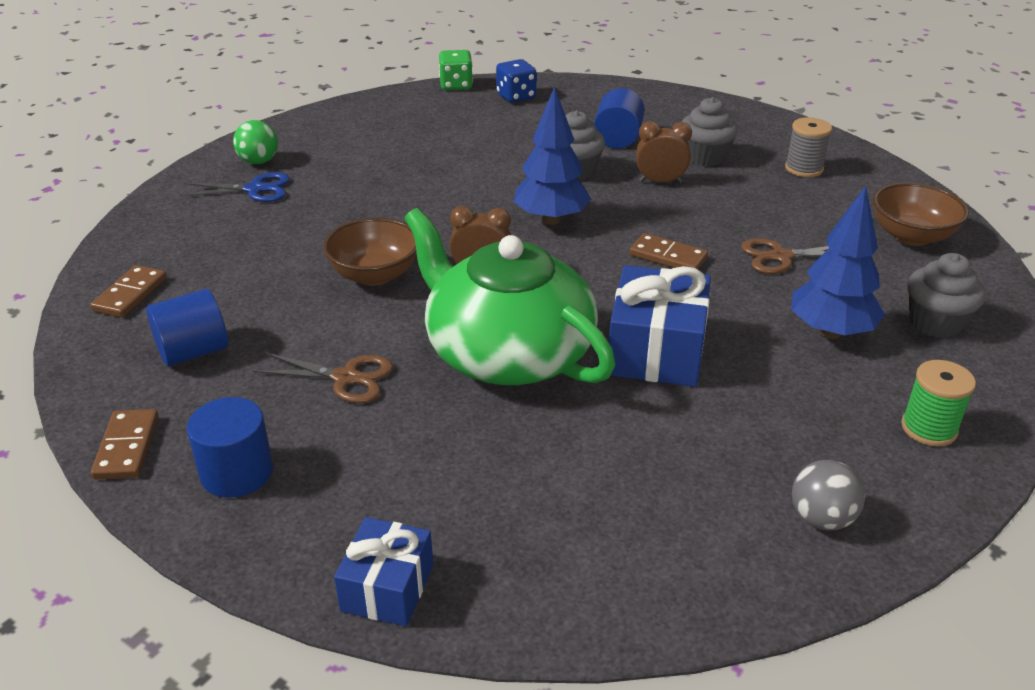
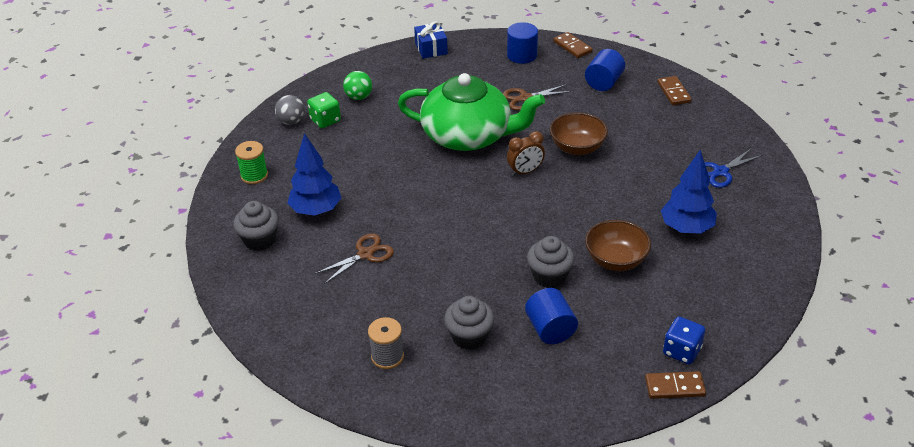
camera: 150 degrees right, 5 degrees up
green ball [233,120,278,164] -> green ball moved to [343,71,372,100]
green dice [439,50,473,90] -> green dice moved to [307,92,341,128]
blue tree [513,86,591,225] -> blue tree moved to [661,150,717,234]
blue gift [609,265,711,387] -> none
brown domino [630,233,708,269] -> brown domino moved to [645,371,706,399]
brown clock [636,121,692,183] -> none
brown bowl [873,183,969,246] -> brown bowl moved to [585,220,651,271]

